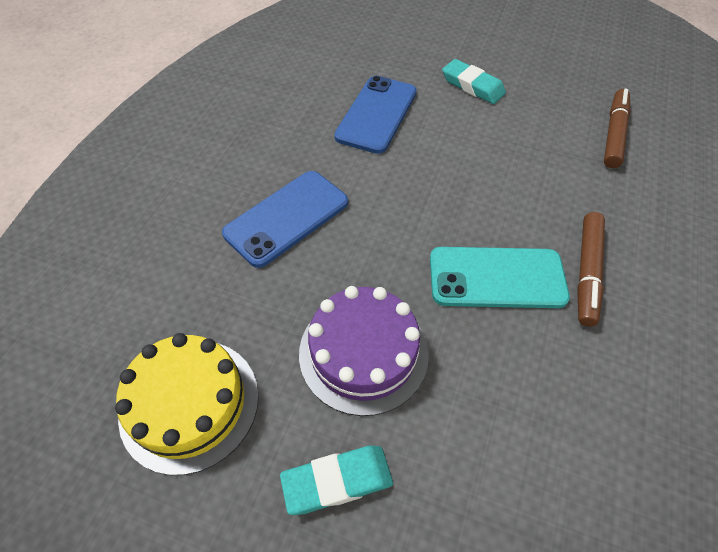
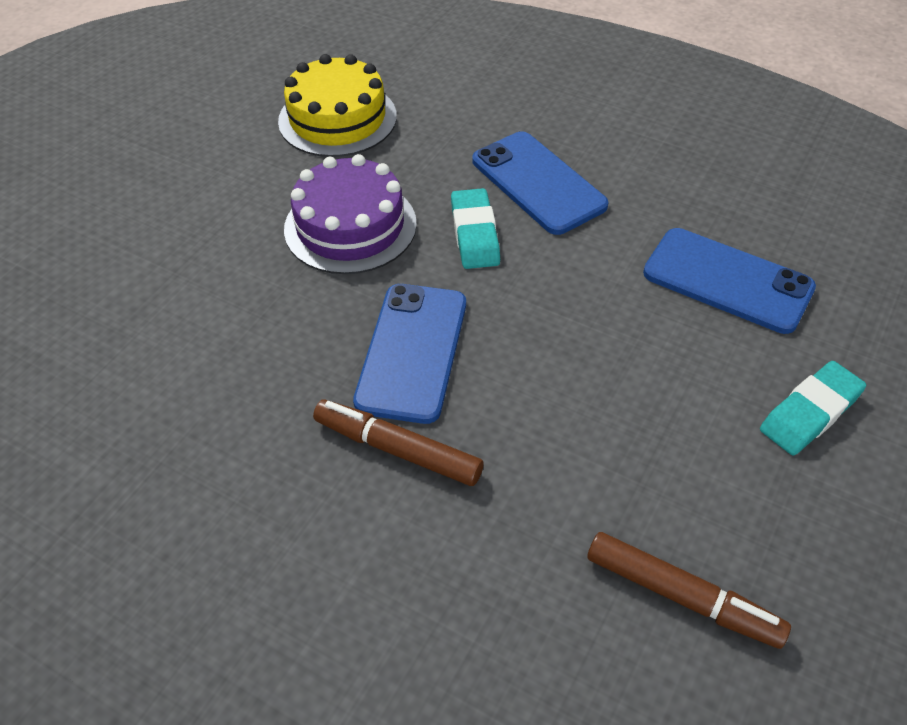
camera: 100 degrees right, 5 degrees down
turquoise eraser [280,446,393,515] -> turquoise eraser moved to [451,188,500,269]
turquoise phone [430,247,570,308] -> blue phone [353,284,466,424]

